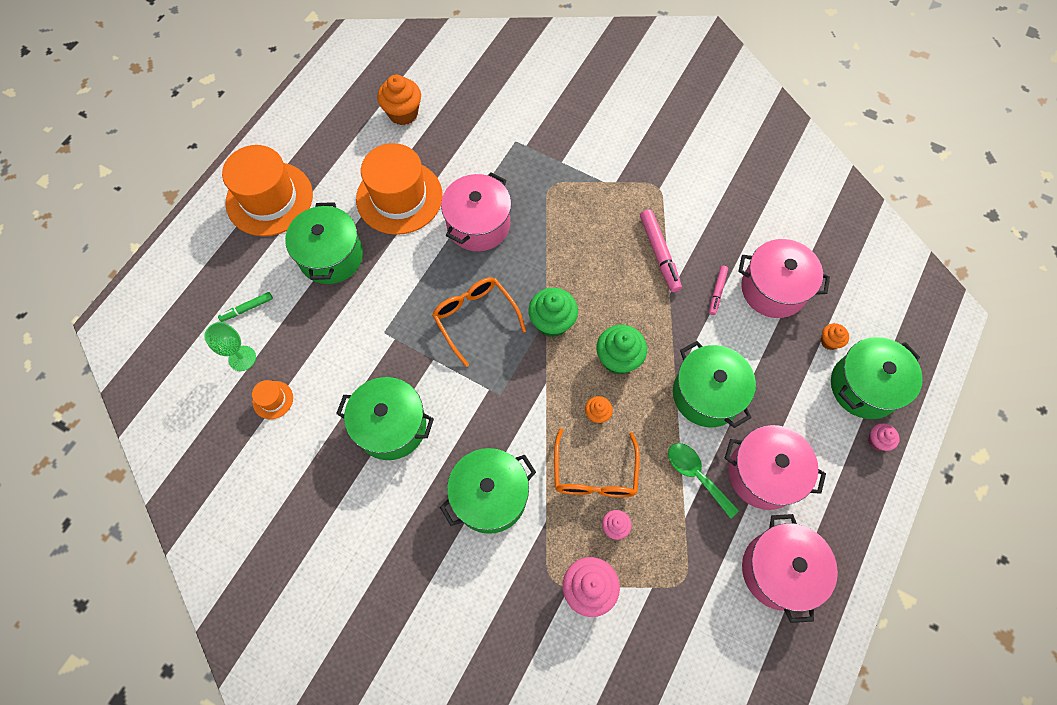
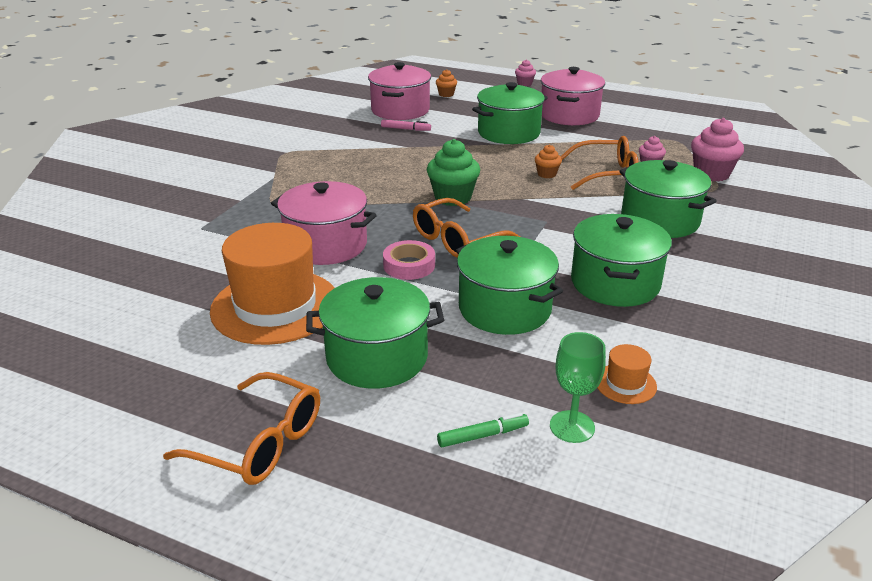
camera: 95 degrees left, 35 degrees down
green marker [218,292,273,322] -> green marker turned 75 degrees counterclockwise [437,413,529,447]
orange hat [222,145,313,236] -> orange glasses [163,372,320,485]
orange cupcake [377,75,421,125] -> none
green cupcake [596,325,647,375] -> none
pink marker [640,209,682,292] -> none
green spoon [668,443,739,519] -> none
pink pot [742,514,838,623] -> none
green pot [831,337,923,419] -> green pot moved to [456,236,563,335]
none -> pink tape [383,240,435,280]

